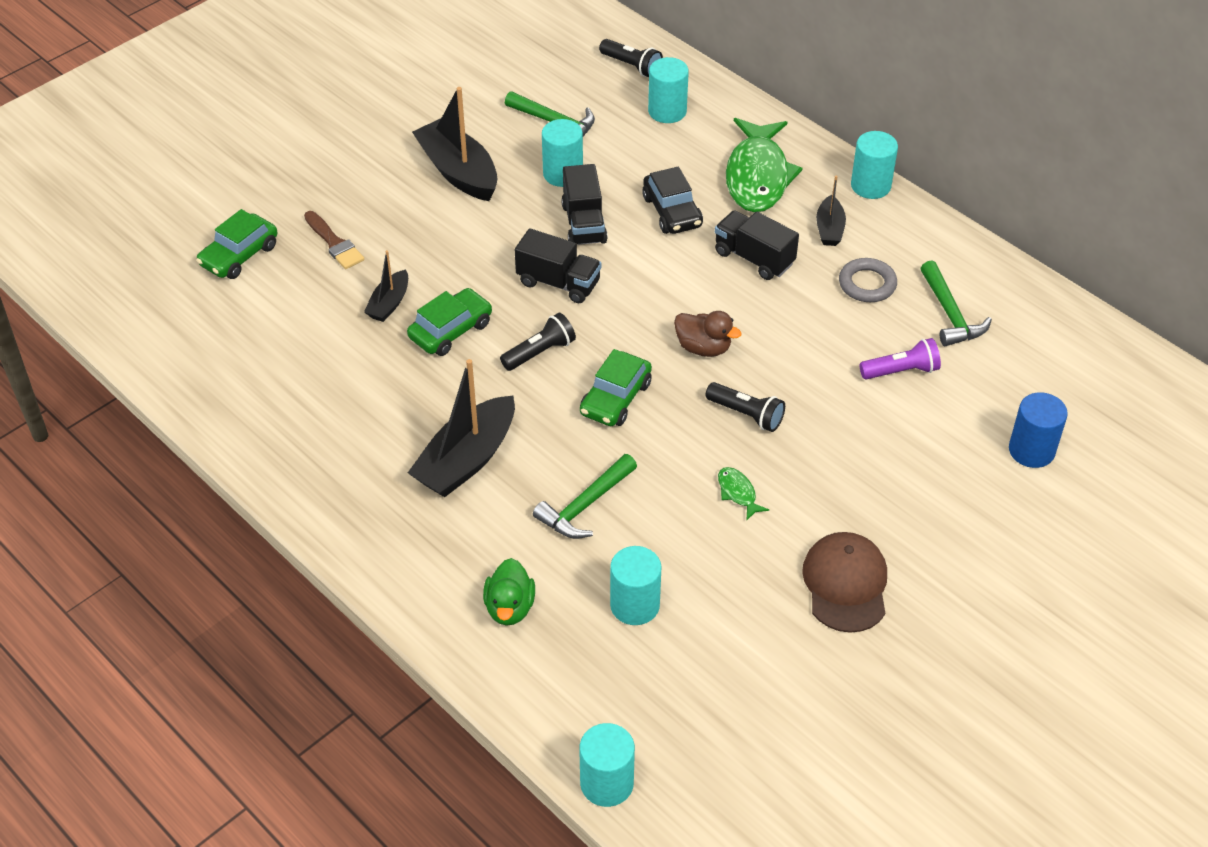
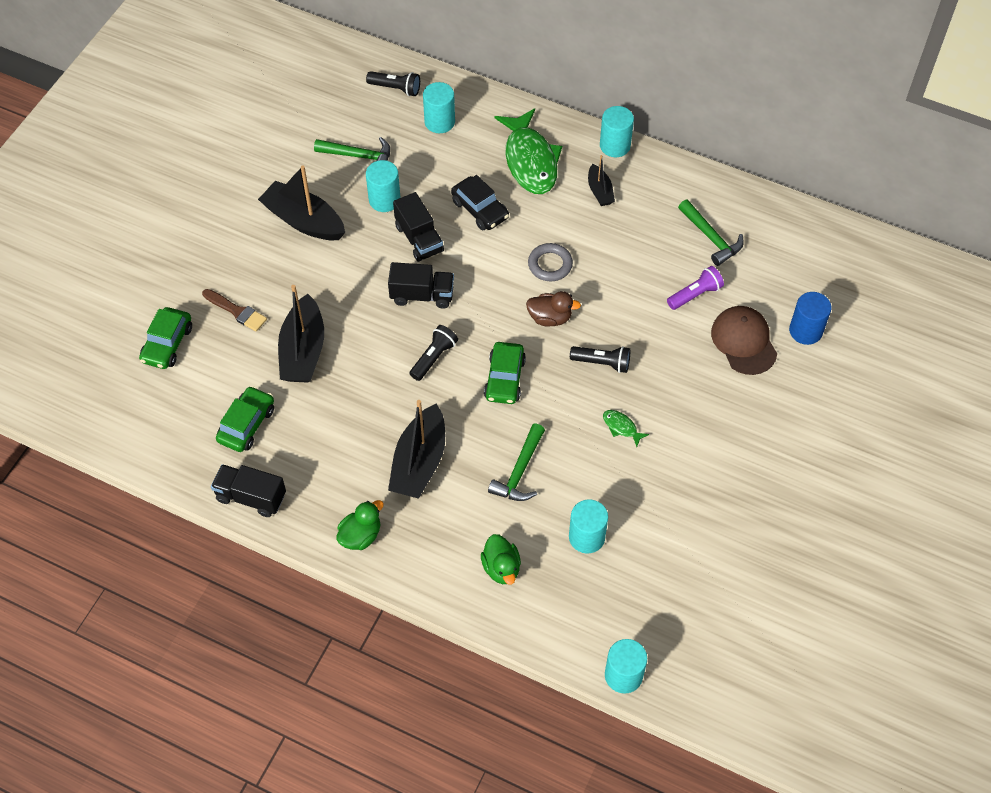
camera: 20 degrees left, 10 degrees up
black boat [364,250,408,322] -> black boat [278,285,324,383], size x1.86
green car [407,288,492,356] -> green car moved to [216,386,274,452]
black truck [715,210,799,280] -> black truck moved to [211,464,286,517]
brown cap [802,532,887,633] -> brown cap moved to [711,306,777,375]
grey ring [839,258,897,302] -> grey ring moved to [528,243,573,281]
none -> green duck [336,500,384,550]

